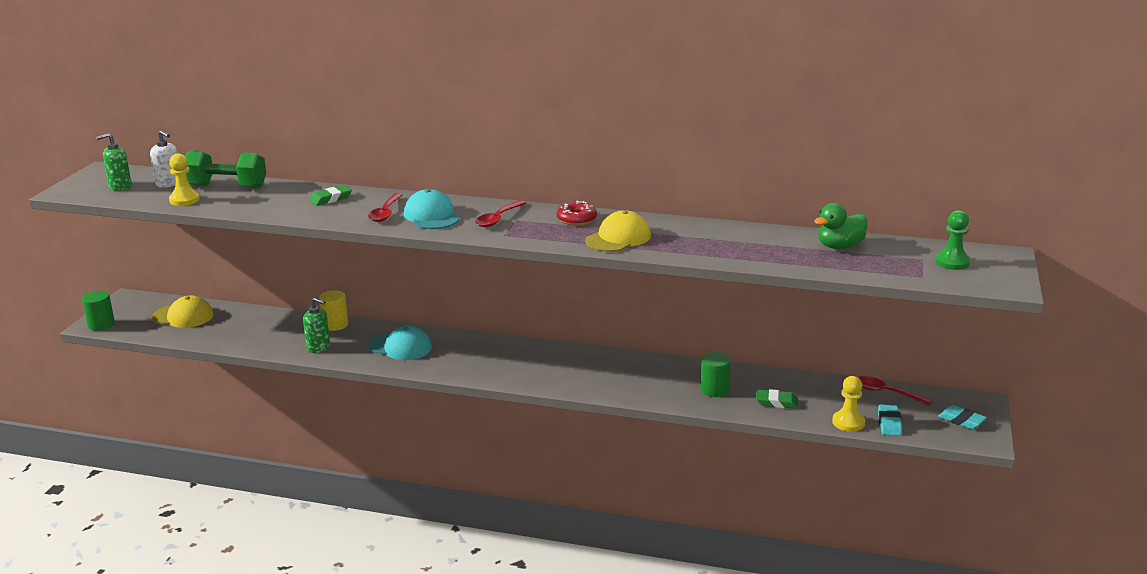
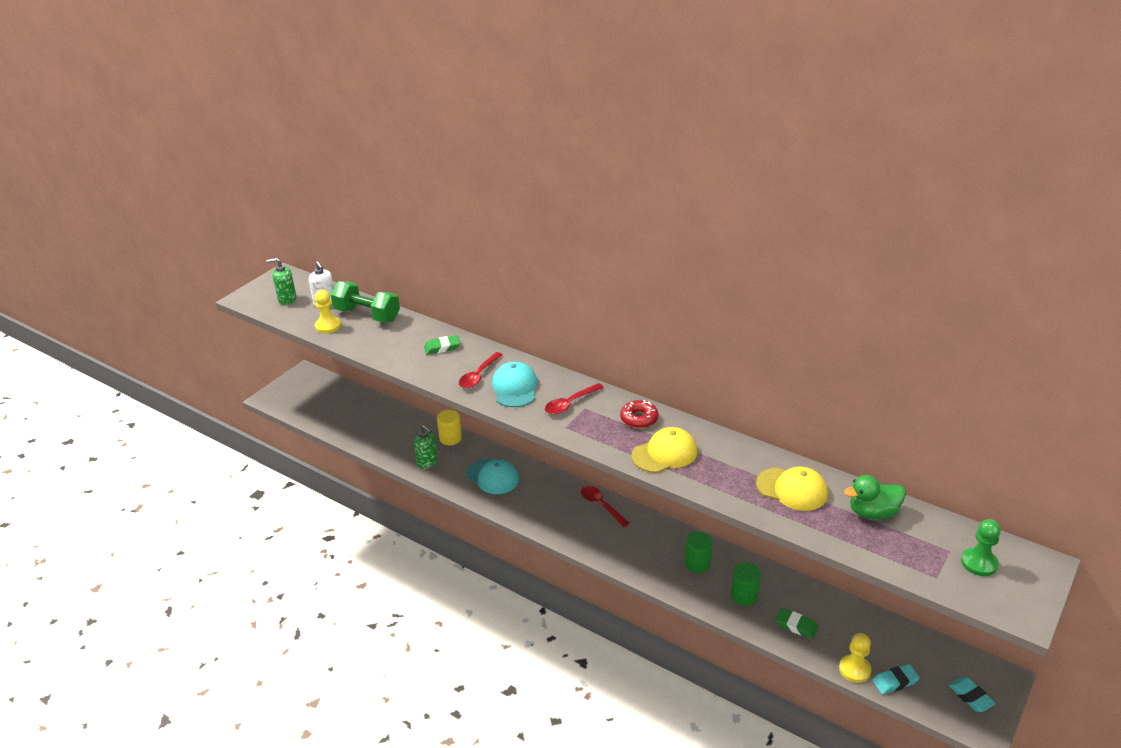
camera: 20 degrees right, 10 degrees up
green cylinder [82,291,115,331] -> green cylinder moved to [685,531,713,573]
yellow cap [151,296,214,328] -> yellow cap moved to [756,467,828,511]
red spoon [858,376,932,406] -> red spoon moved to [581,486,629,527]
turquoise eraser [878,405,902,436] -> turquoise eraser turned 45 degrees clockwise [872,664,920,694]

